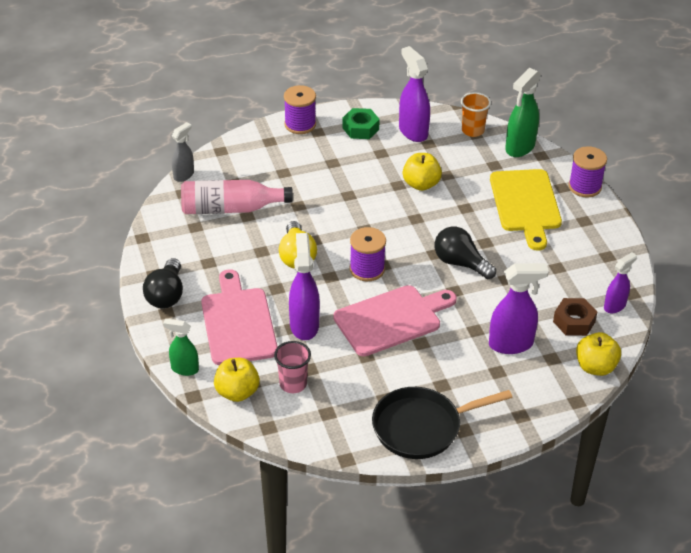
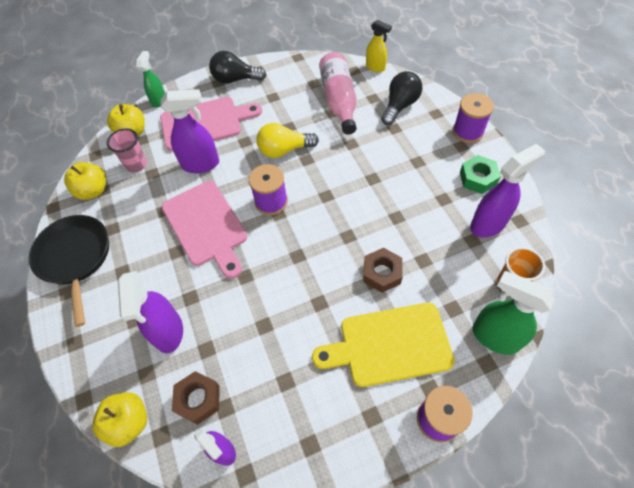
camera: 90 degrees right, 15 degrees up
grey spray bottle [172,122,194,182] -> yellow spray bottle [366,20,392,72]
yellow apple [403,153,442,191] -> yellow apple moved to [64,162,106,200]
black light bulb [434,226,496,279] -> black light bulb moved to [381,71,423,125]
none -> brown nut [363,248,403,293]

